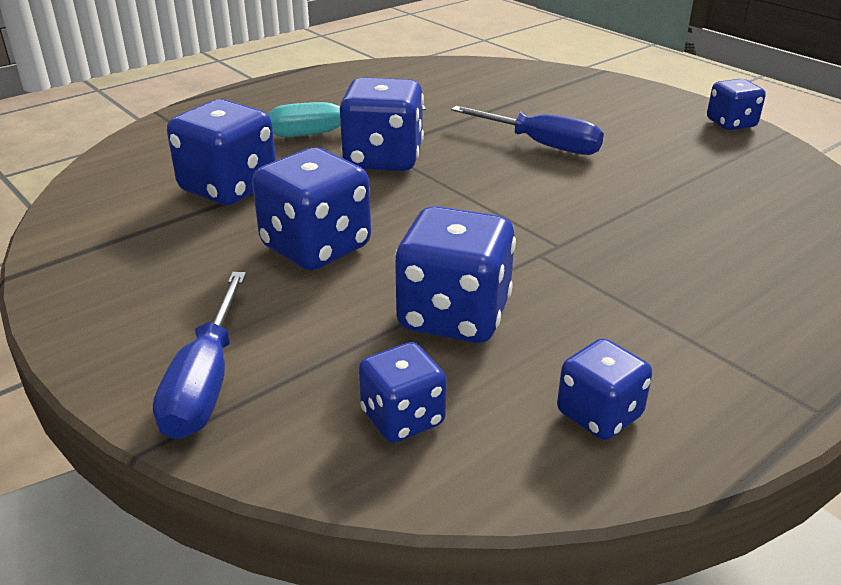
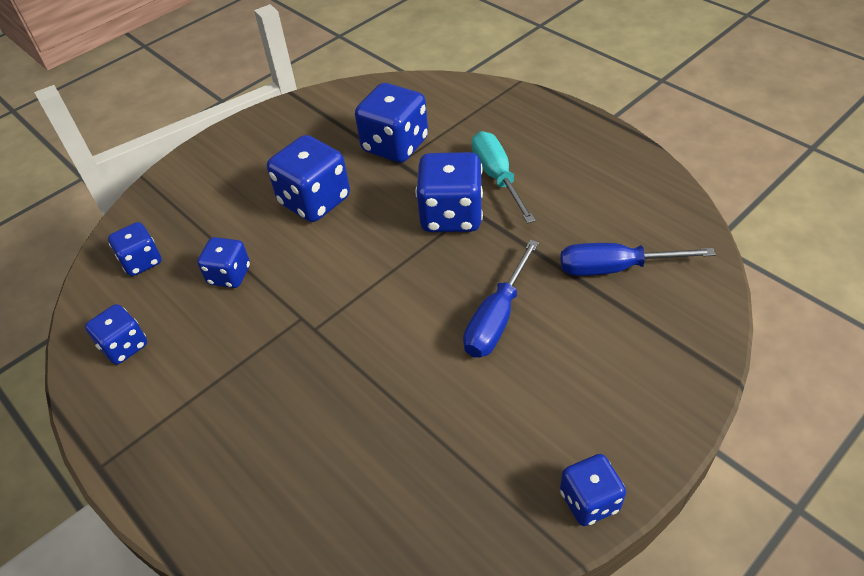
camera: 90 degrees right, 15 degrees up
blue screwdriver [153,272,246,440] -> blue screwdriver moved to [560,243,716,276]
blue dice [394,206,516,343] -> blue dice [197,237,250,288], size x0.59

